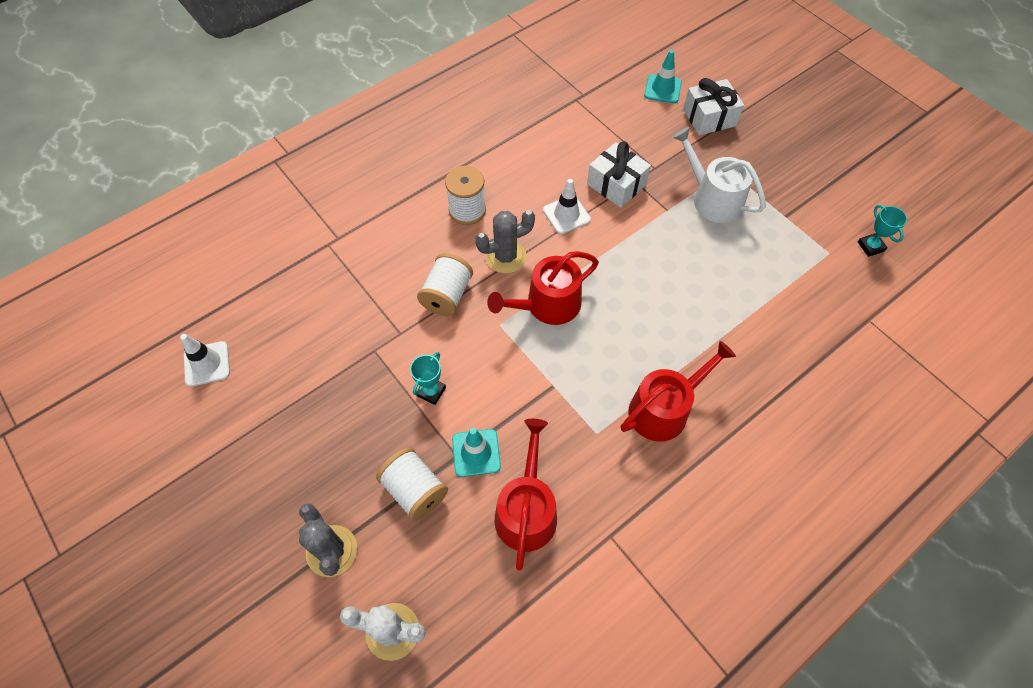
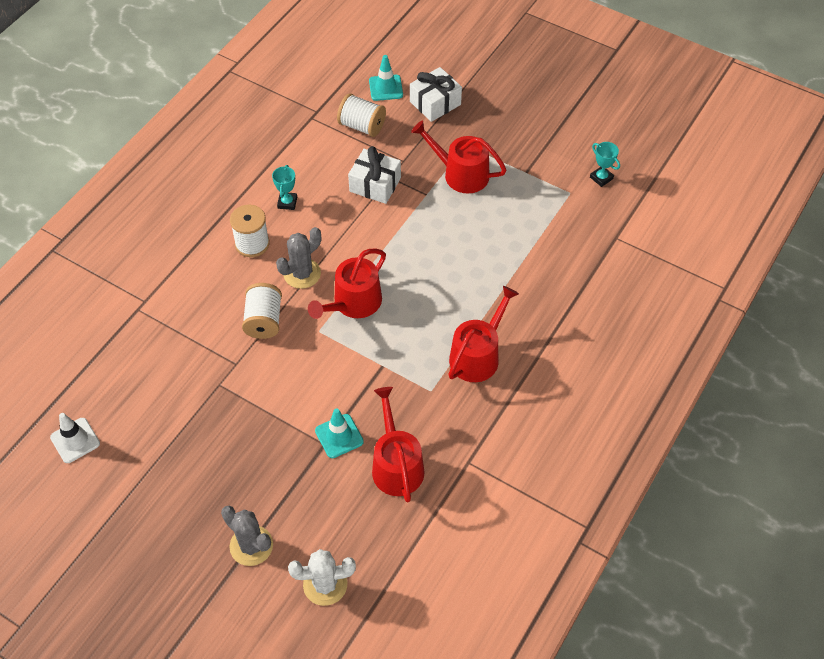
camera: 20 degrees left, 5 degrees down
white spool [376,447,448,521] -> white spool moved to [337,93,386,137]
turquoise trophy [410,352,446,405] -> turquoise trophy moved to [272,165,297,210]
white traffic cone [543,179,591,234] -> none
white watering can [672,127,766,223] -> red watering can [411,120,506,193]

